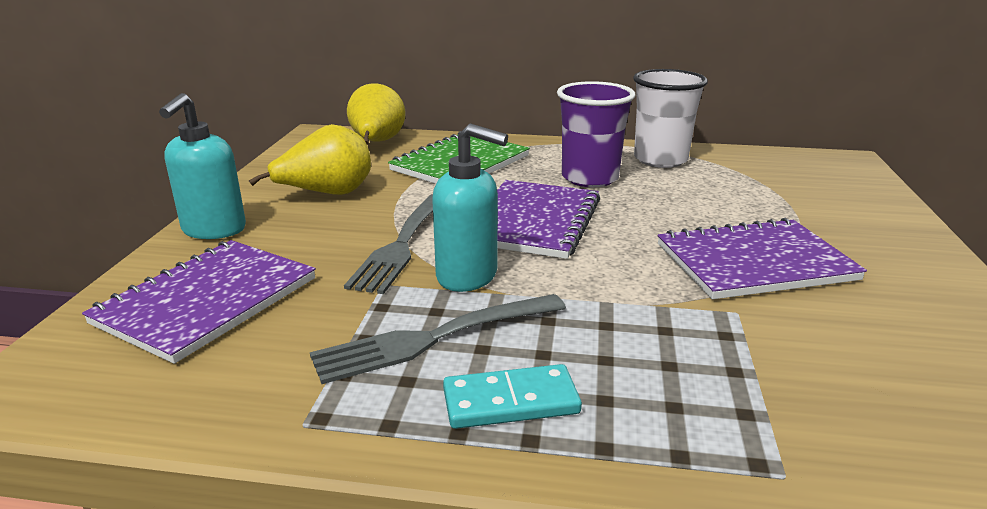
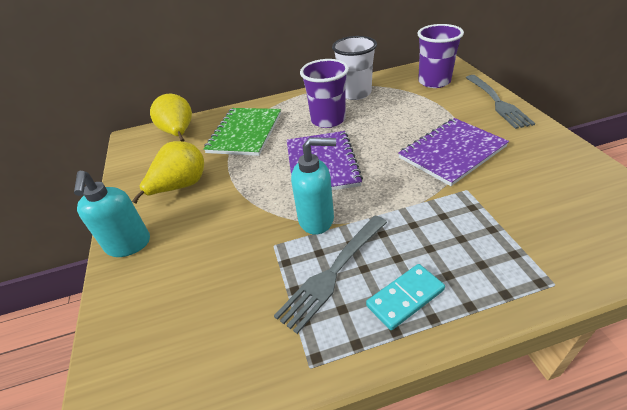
camera: 20 degrees left, 15 degrees up
purple notebook [82,240,316,364] -> none
grey fork [344,194,433,294] -> grey fork moved to [466,75,535,129]
none -> purple cup [417,24,464,88]

